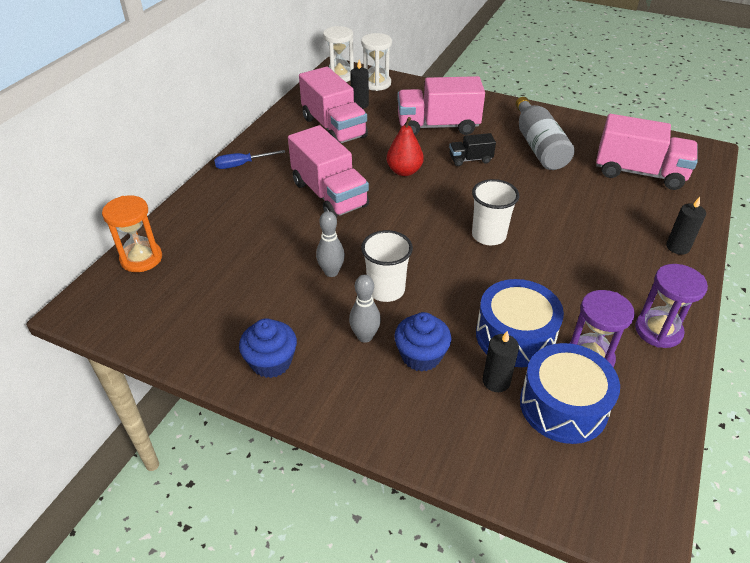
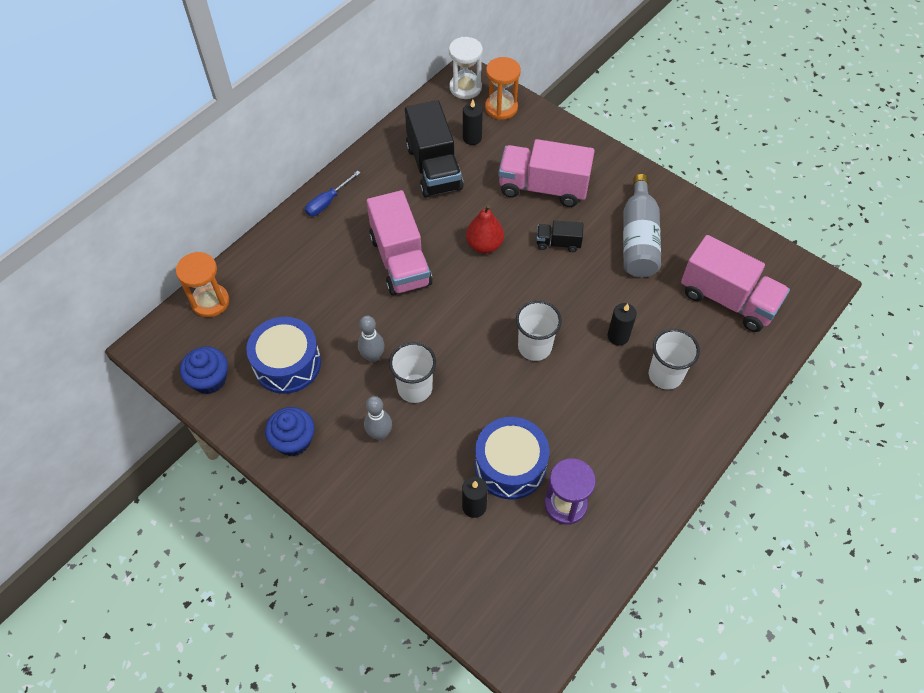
camera: 15 degrees right, 15 degrees up
blue screwdriver [214,150,285,169] -> blue screwdriver turned 45 degrees counterclockwise [305,171,360,216]
pink truck [299,67,368,143] -> black truck [405,100,464,197]
white hourglass [361,33,392,91] -> orange hourglass [485,57,521,120]
blue cupcake [394,312,451,372] -> blue cupcake moved to [180,347,228,394]
blue drum [520,343,620,444] -> blue drum moved to [246,317,321,394]
purple hourglass [635,264,708,348] -> none
black candle [666,197,706,255] -> black candle moved to [607,303,637,346]
none -> white cup [649,329,700,390]

